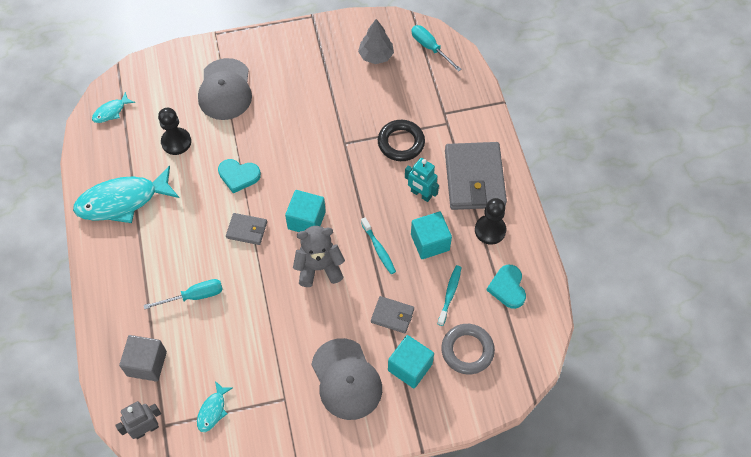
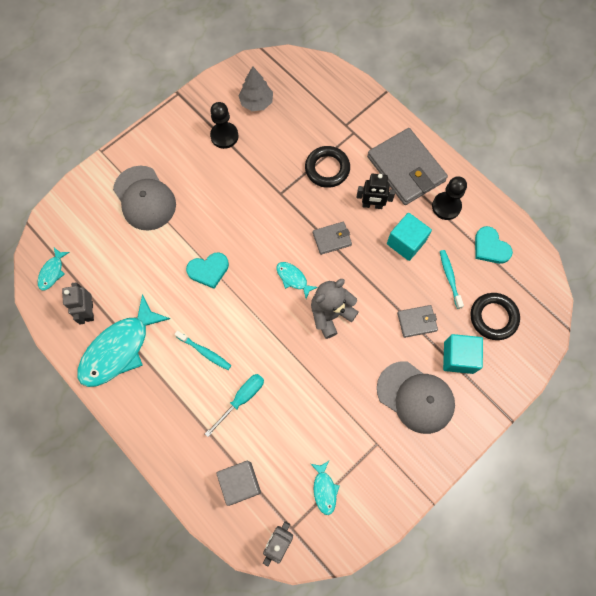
camera: 30 degrees left, 10 degrees up
black pawn [158,108,191,155] -> black pawn moved to [210,102,238,149]
grey wallet [226,213,267,245] -> grey wallet moved to [313,222,352,255]
turquoise cube [285,190,326,232] -> turquoise fish [276,262,318,299]
turquoise toothbrush [361,217,396,274] -> turquoise toothbrush moved to [174,330,231,370]
turquoise robot [405,158,439,202] -> black robot [357,174,395,209]
turquoise screwdriver [412,25,462,72] -> none
grey ring [441,324,495,374] -> black ring [471,293,520,340]
none -> grey robot [62,282,94,325]

